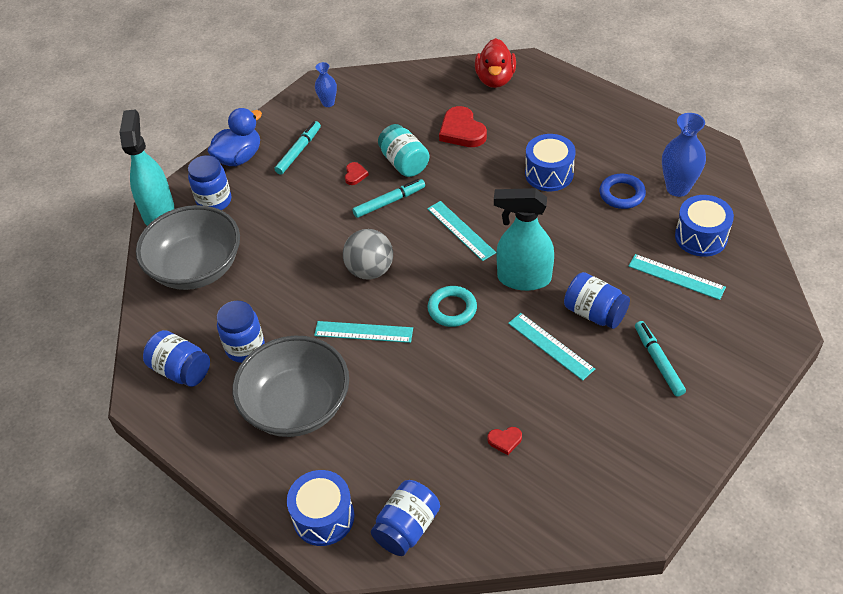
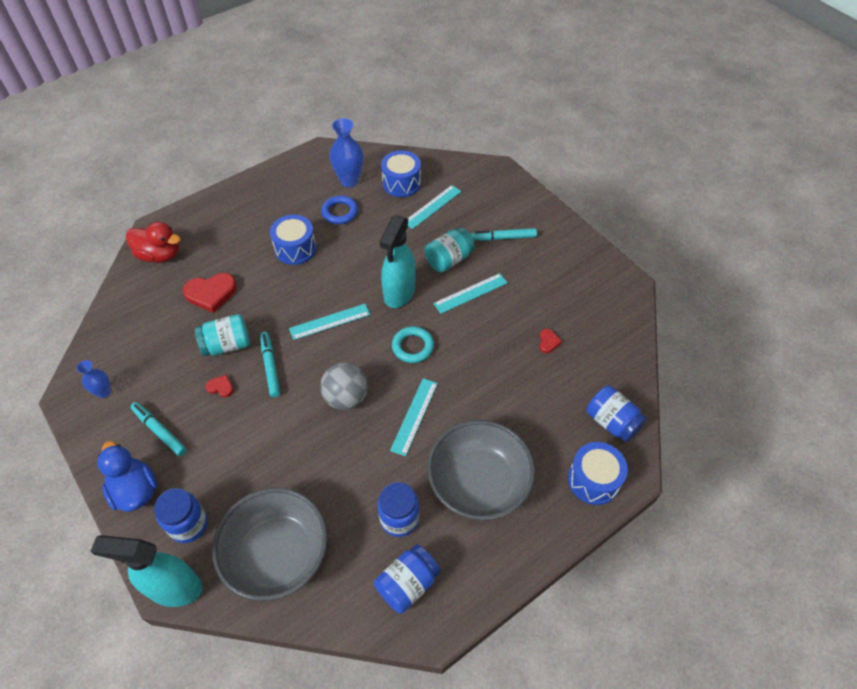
camera: 80 degrees left, 5 degrees up
blue jar [564,272,630,329] -> turquoise jar [425,227,475,272]

